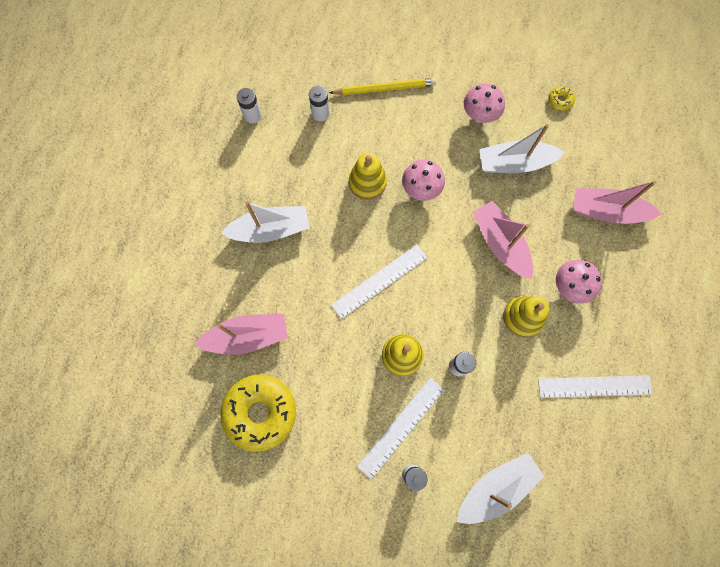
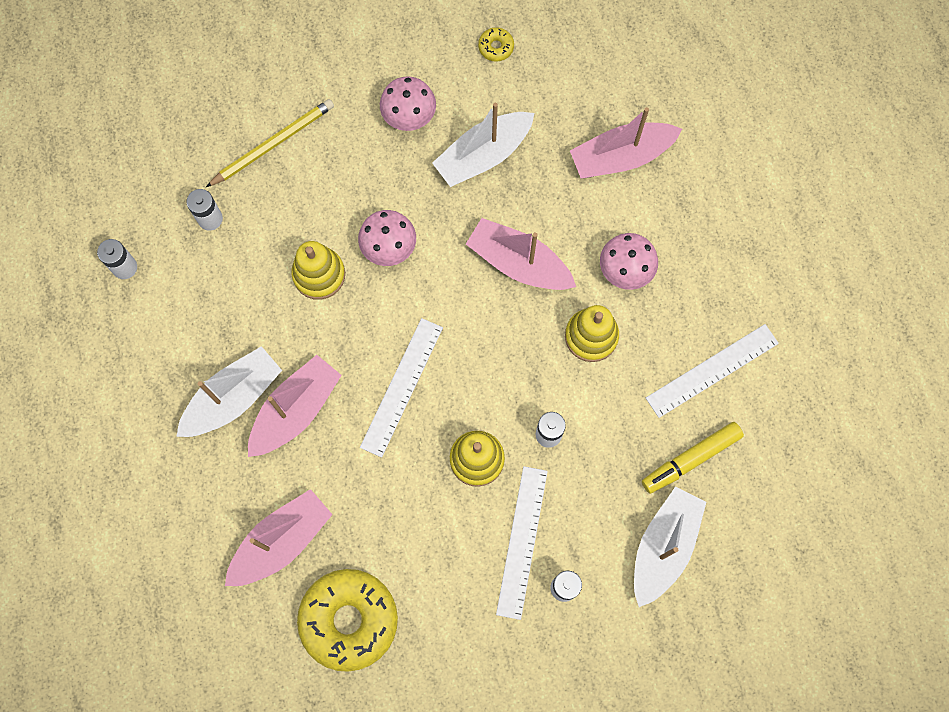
camera: 30 degrees left, 0 degrees up
none -> pink boat [248,355,342,457]
none -> yellow marker [642,422,744,494]

